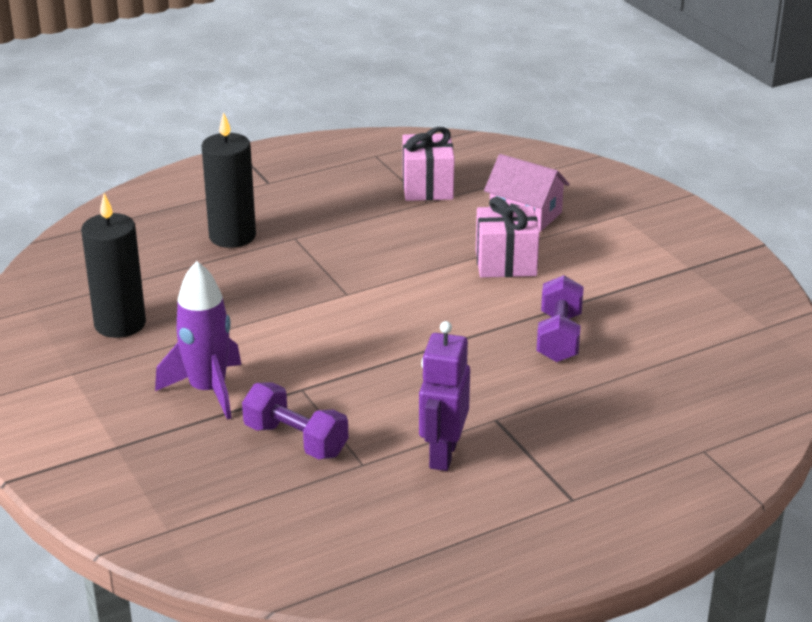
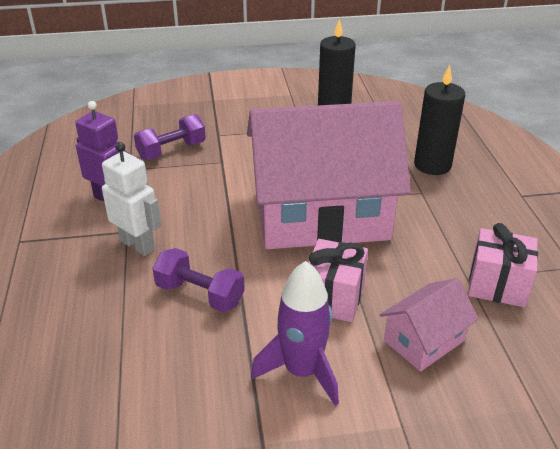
camera: 110 degrees right, 5 degrees up
purple rocket [155,261,241,420] -> purple rocket moved to [251,261,339,406]
none -> white robot [102,142,161,256]
none -> pink house [247,101,411,249]

